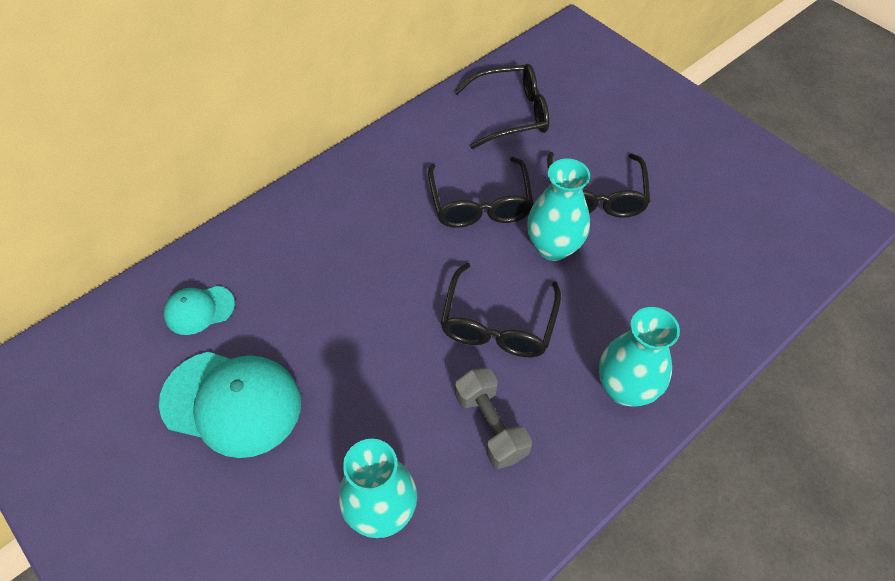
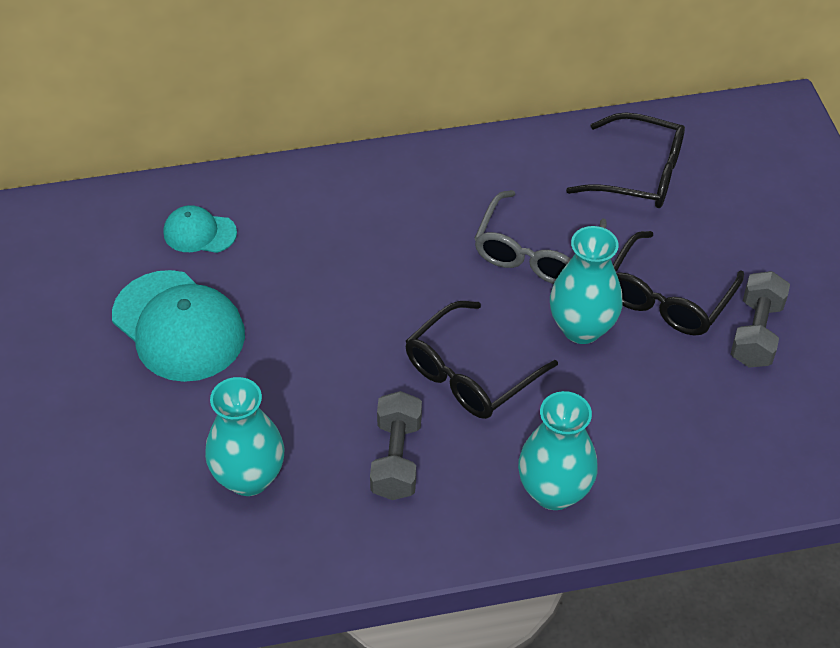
camera: 30 degrees right, 5 degrees down
black glasses [428,157,534,228] -> grey glasses [474,190,607,284]
none -> grey dumbbell [731,271,790,368]

